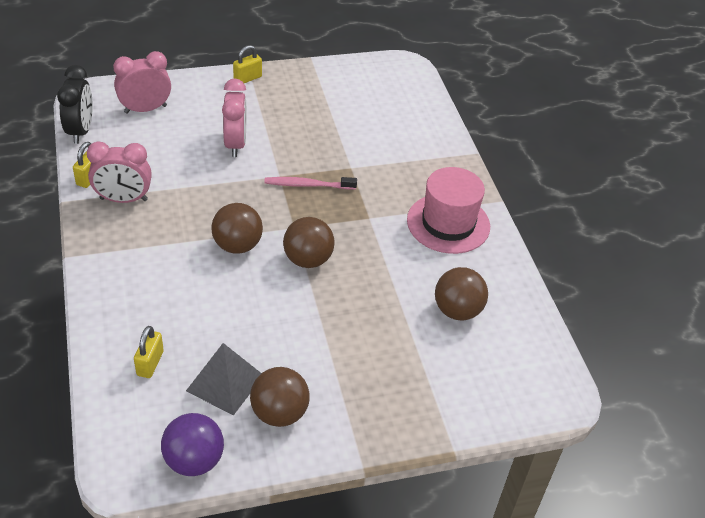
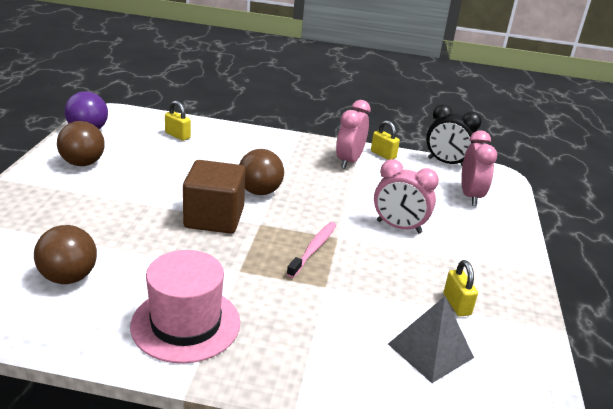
camera: 115 degrees right, 15 degrees down
grey pyramid [186,343,261,416] -> grey pyramid moved to [388,296,474,383]
yellow padlock [233,45,262,83] -> yellow padlock moved to [444,260,478,316]
brown ball [283,217,335,268] -> brown cube [183,160,246,234]

